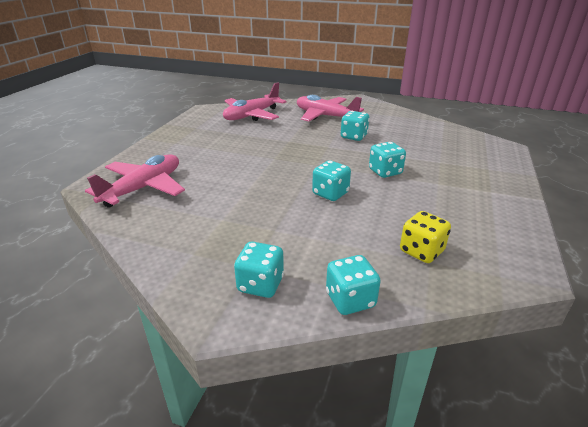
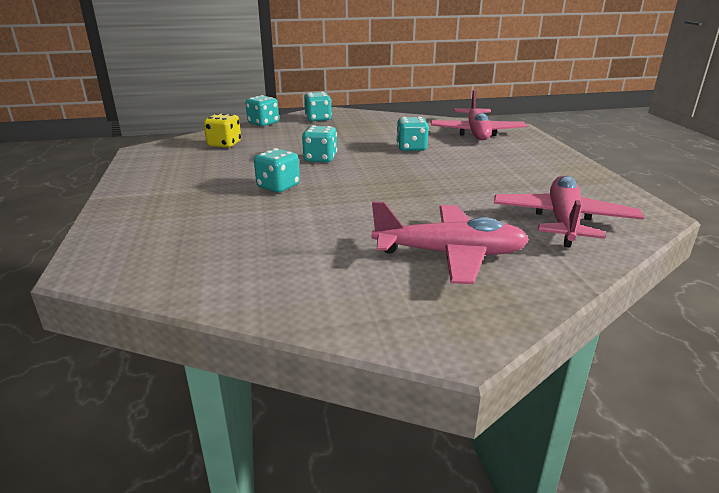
camera: 150 degrees right, 5 degrees down
turquoise dice [341,111,370,141] -> turquoise dice moved to [396,117,429,151]

